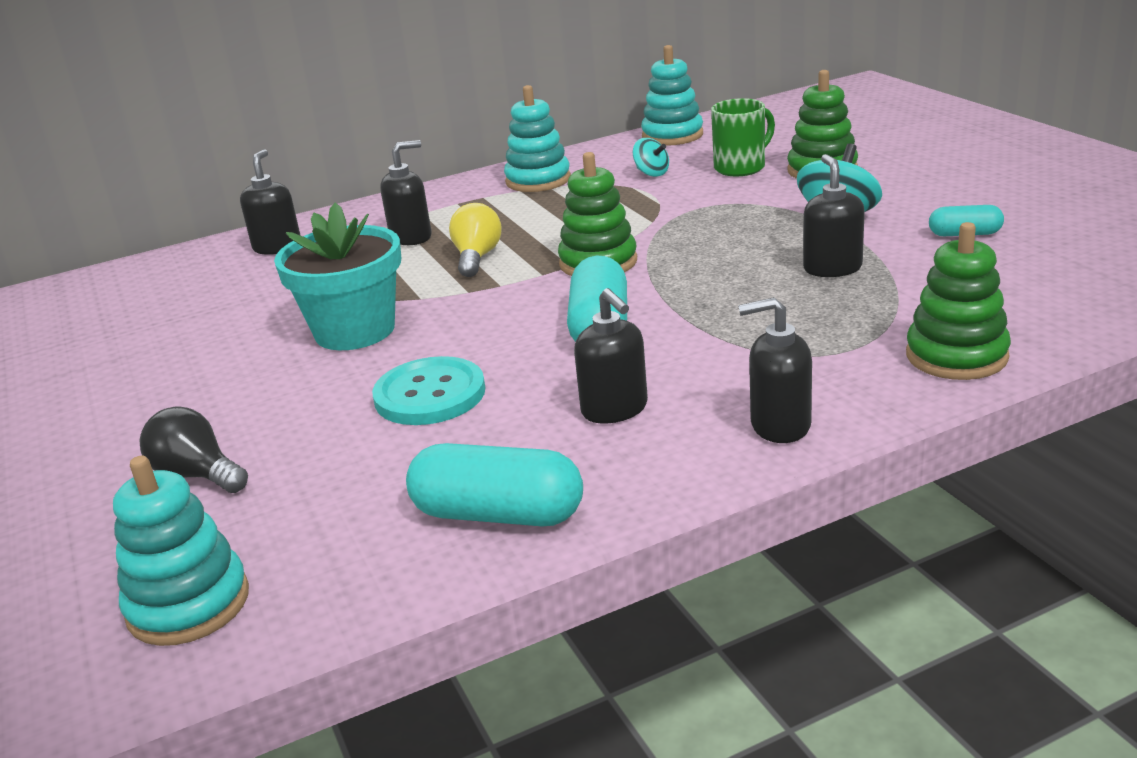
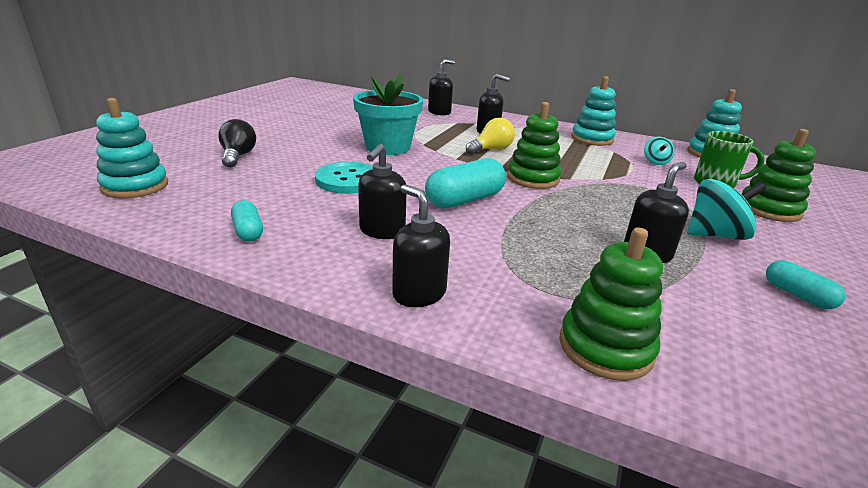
camera: 45 degrees right, 0 degrees up
turquoise capsule [406,443,583,527] -> turquoise capsule [231,200,263,242], size x0.56

